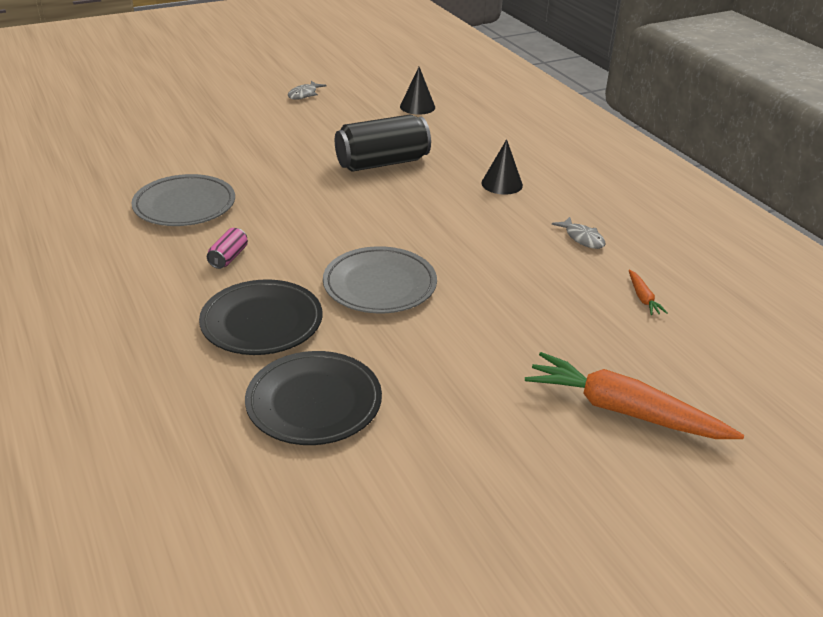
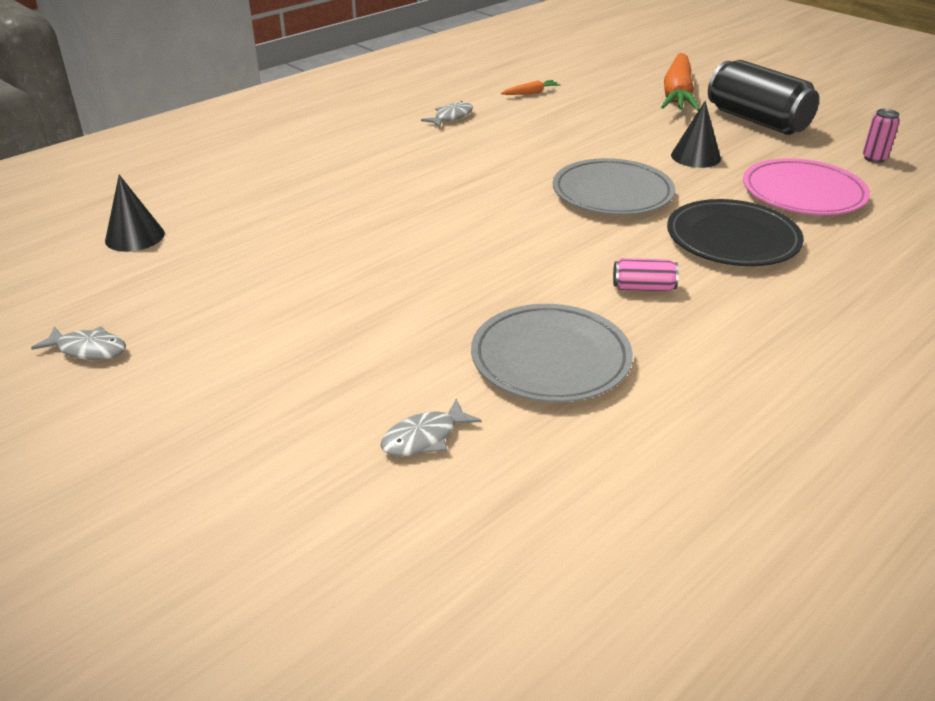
camera: 105 degrees left, 0 degrees up
black plate [245,351,382,445] -> pink plate [743,158,870,215]
black can [335,114,431,172] -> black can moved to [708,60,819,135]
black cone [481,139,523,195] -> black cone moved to [671,101,721,168]
none -> grey fish [380,399,481,456]
none -> pink can [863,109,900,163]

